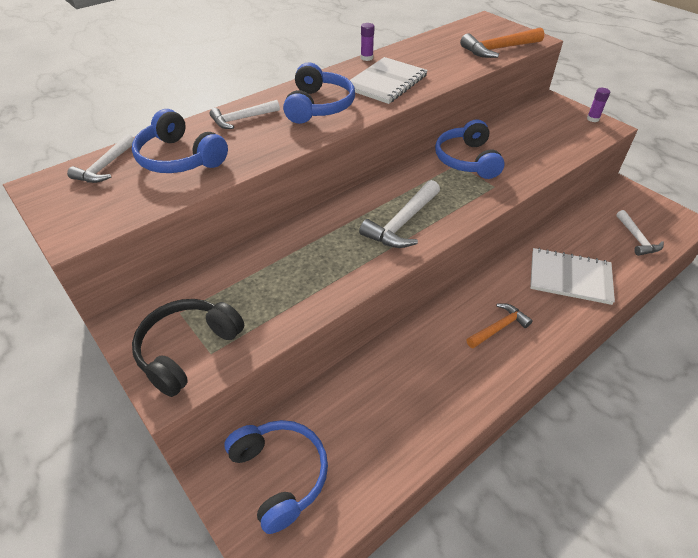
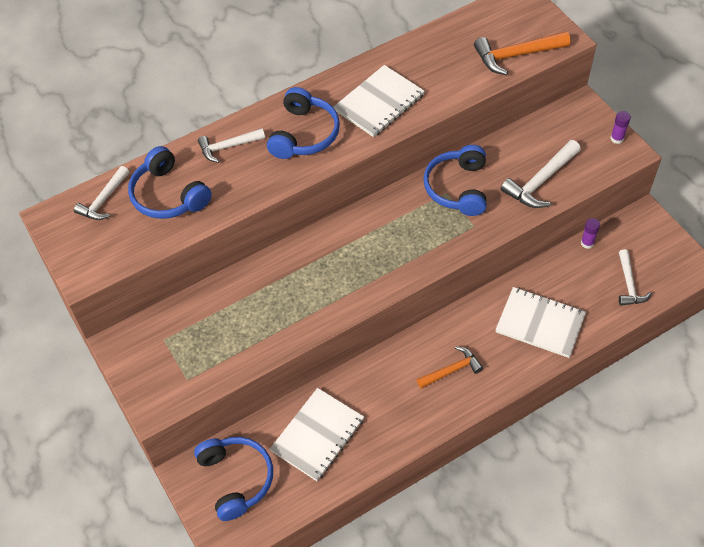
camera: 10 degrees right, 10 degrees up
black headphones [132,299,244,397] -> none
white hammer [359,180,440,248] -> white hammer moved to [501,140,581,208]
purple glue stick [361,23,374,61] -> purple glue stick moved to [581,218,600,249]
none -> white notebook [270,388,364,481]

